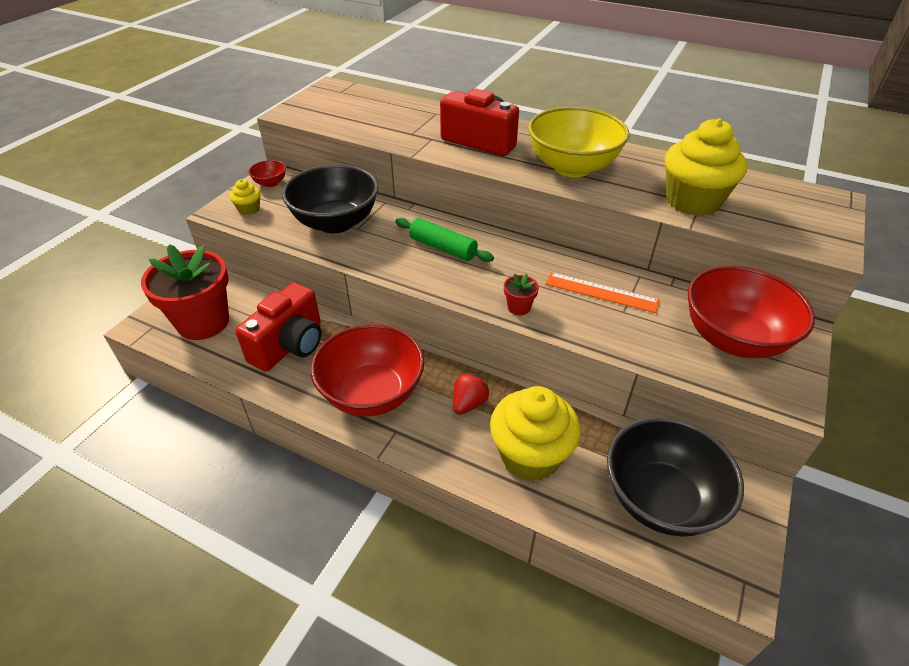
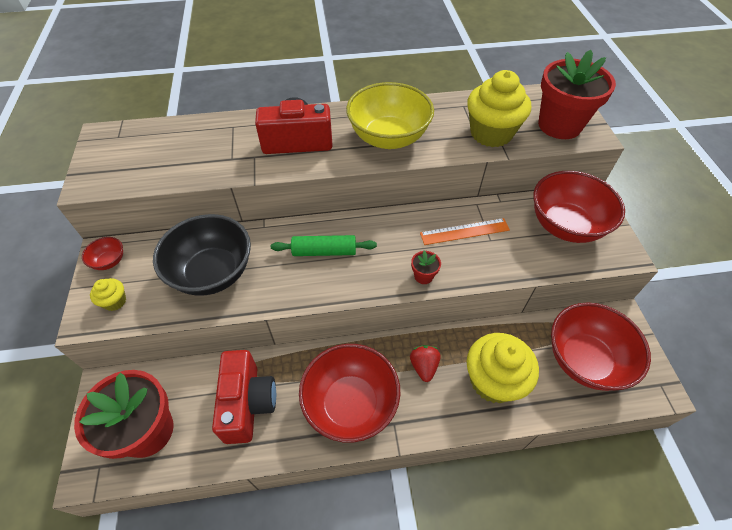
camera: 35 degrees left, 10 degrees up
black bowl [607,417,744,537] -> red bowl [551,303,651,391]
none -> red flower pot [538,50,616,139]

